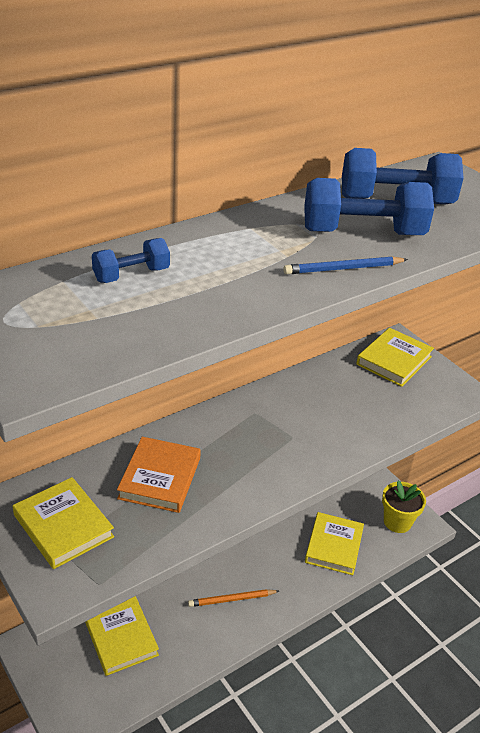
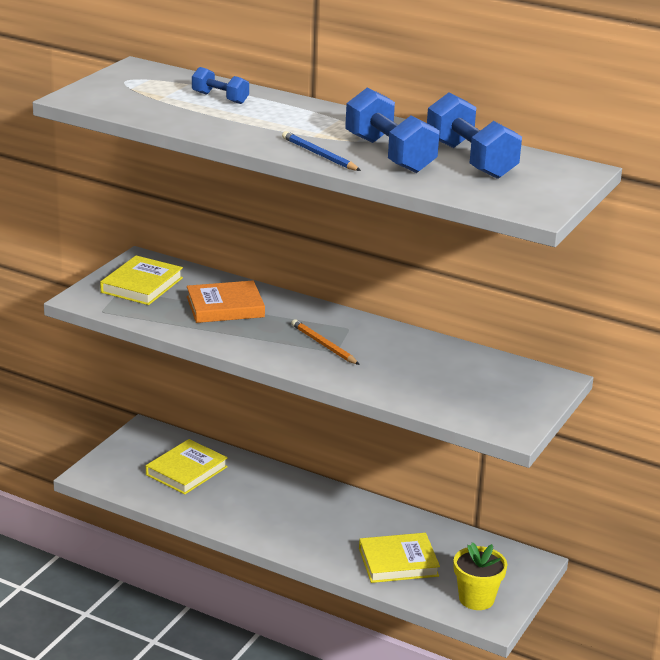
camera: 65 degrees right, 10 degrees down
orange pencil [188,589,279,607] -> orange pencil moved to [291,319,360,365]
yellow book [356,328,434,387] -> none

